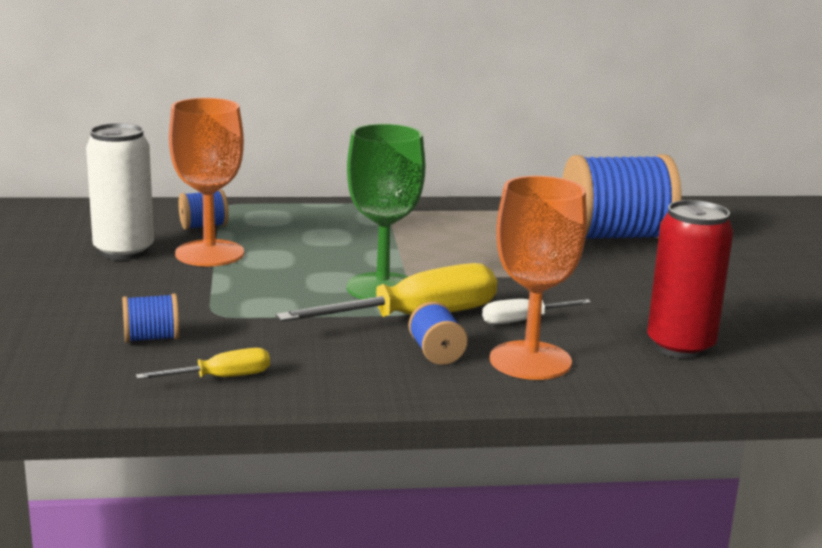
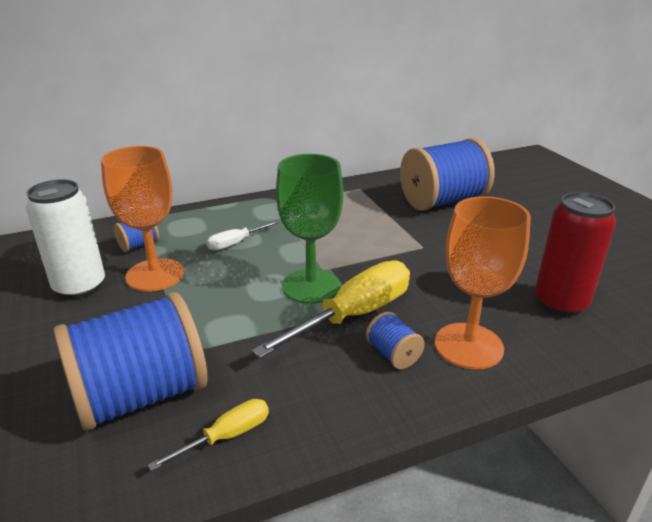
camera: 15 degrees left, 10 degrees up
blue spool [122,293,180,343] -> blue spool [54,292,208,431], size x2.34
white screwdriver [482,299,591,325] -> white screwdriver moved to [206,221,279,251]

